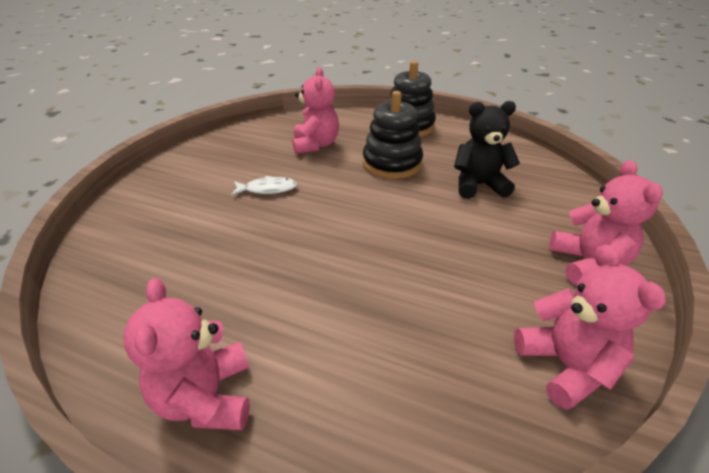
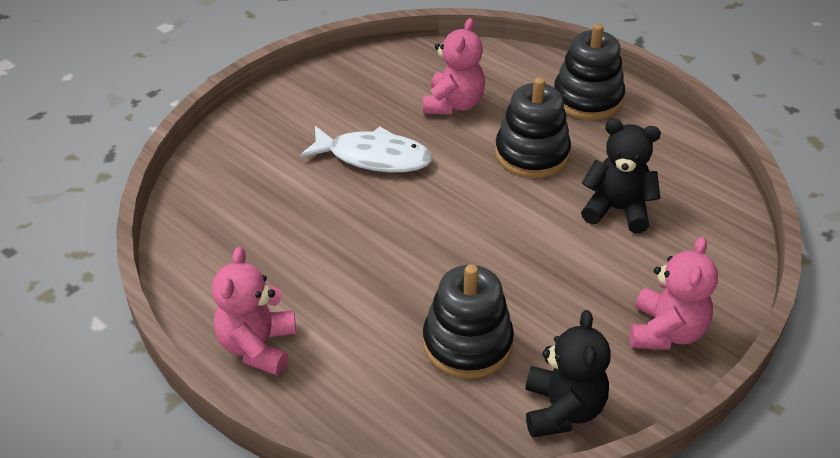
camera: 20 degrees right, 5 degrees up
white fish [231,176,297,196] -> white fish [300,126,433,173], size x1.76
pink teddy bear [514,244,666,410] -> black teddy bear [525,310,611,438]
none -> black stacking toy [423,264,514,379]

